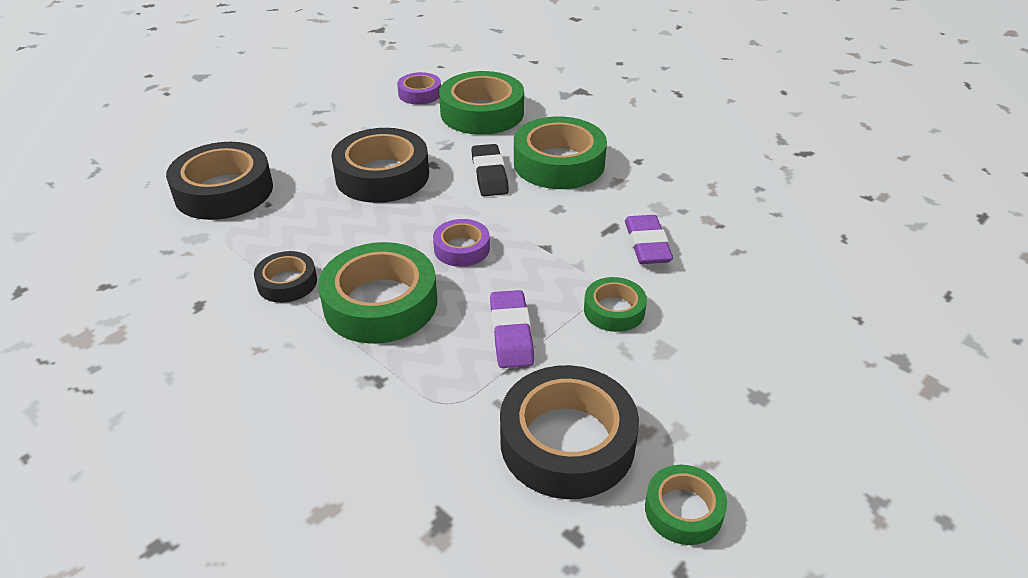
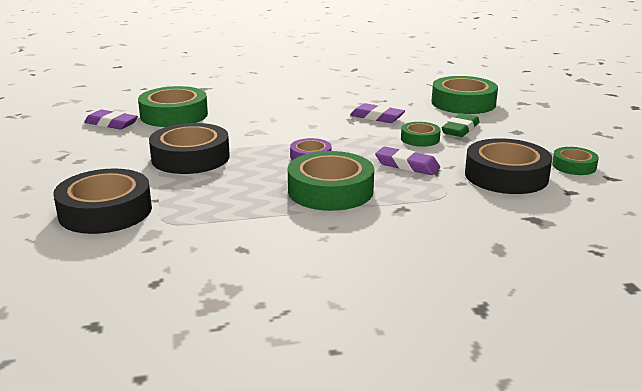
camera: 55 degrees left, 15 degrees down
black tape [254,251,317,303] -> none
purple tape [397,72,441,104] -> purple eraser [84,110,138,129]
black eraser [471,144,509,196] -> none
green tape [514,117,607,189] -> green tape moved to [431,76,498,114]
none -> green eraser [442,113,480,137]

